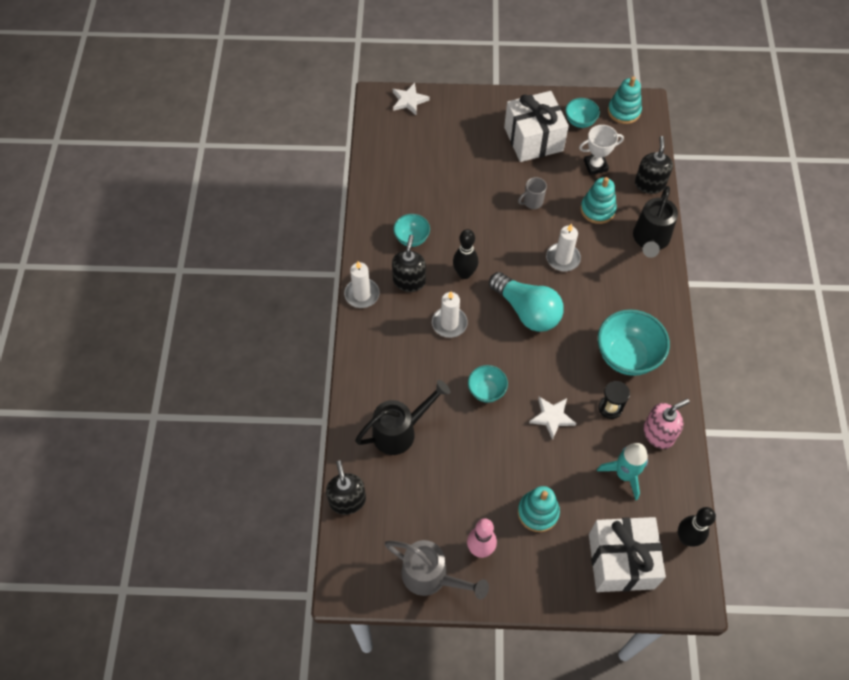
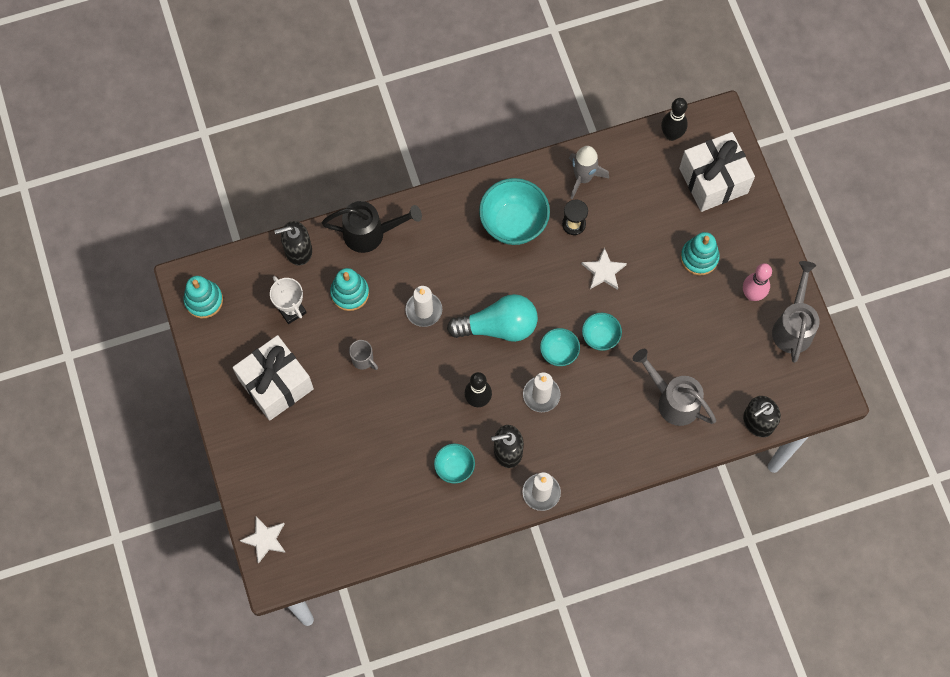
camera: 110 degrees left, 10 degrees up
black watering can [355,380,450,455] -> grey watering can [633,349,716,426]
turquoise light bulb [489,272,564,332] -> turquoise light bulb turned 60 degrees clockwise [447,294,538,342]
turquoise bowl [565,98,600,128] -> turquoise bowl moved to [540,328,580,366]
turquoise rocket [597,443,648,500] -> none
pink soap dispenser [643,399,690,449] -> grey rocket [569,146,609,199]

